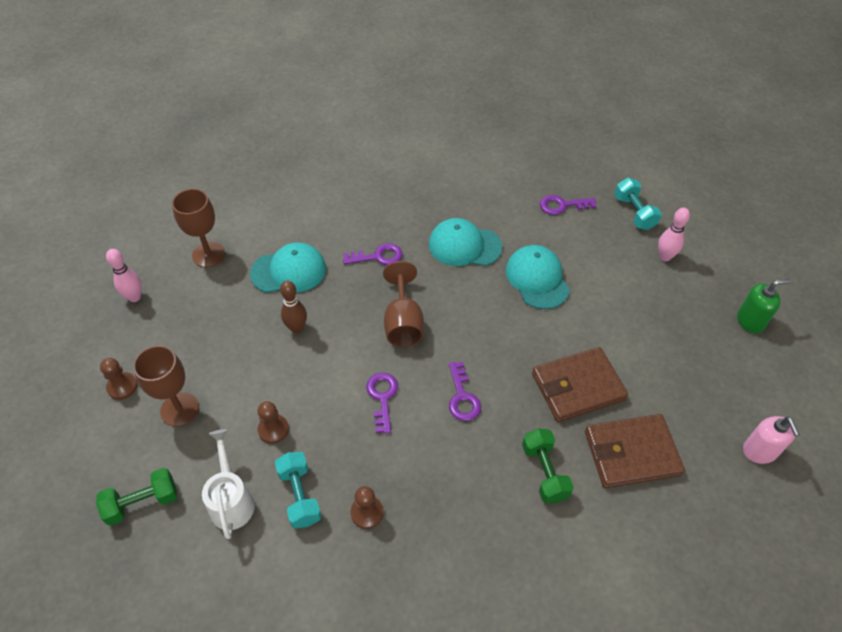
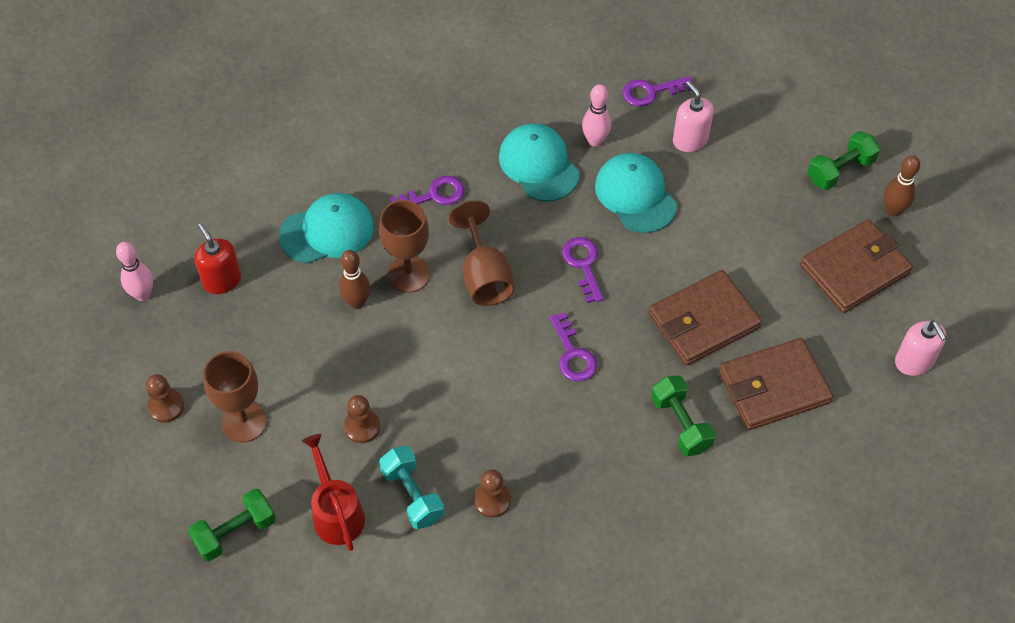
camera: 10 degrees left, 5 degrees up
brown goblet [172,189,225,268] -> brown goblet moved to [379,200,430,293]
white watering can [202,429,255,539] -> red watering can [302,434,365,551]
purple key [366,373,398,434] -> purple key moved to [562,237,603,303]
turquoise cap [429,218,502,266] -> turquoise cap turned 60 degrees clockwise [499,123,580,202]
turquoise dumbbell [614,178,662,230] -> none
pink bowling pin [658,208,690,261] -> pink bowling pin moved to [582,84,611,147]
green soap dispenser [737,279,791,334] -> brown bowling pin [884,155,920,216]
none -> red soap dispenser [194,223,241,294]
none -> pink soap dispenser [673,81,714,152]
none -> brown wallet [800,219,913,313]
none -> green dumbbell [807,131,880,190]

